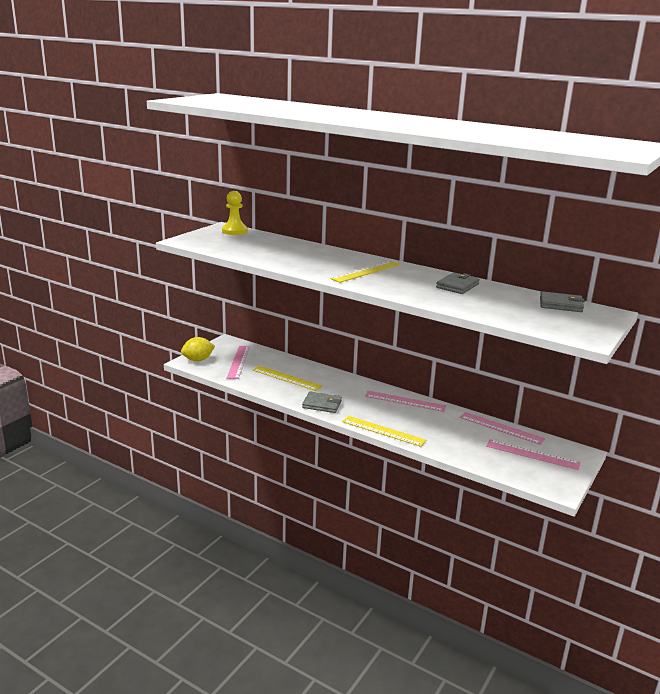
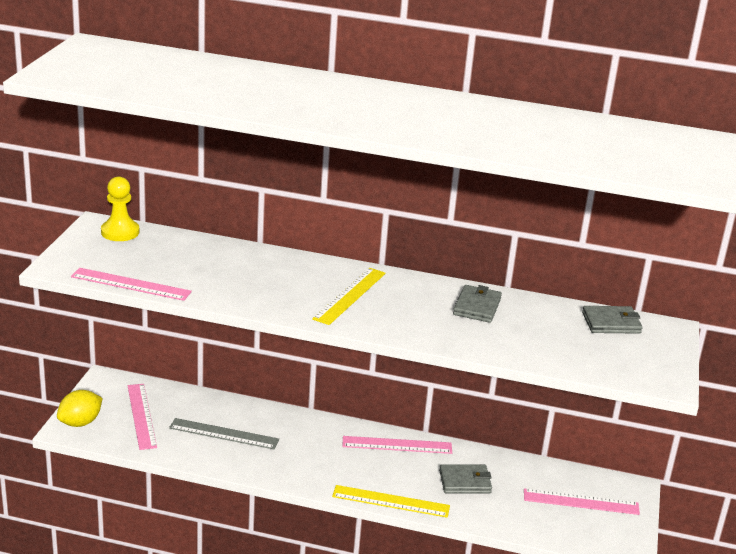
camera: 20 degrees left, 5 degrees up
yellow ruler [253,366,323,391] -> grey ruler [169,418,279,449]
grey wallet [302,392,342,413] -> grey wallet moved to [439,464,492,493]
pink ruler [460,412,545,445] -> pink ruler moved to [71,268,192,301]

